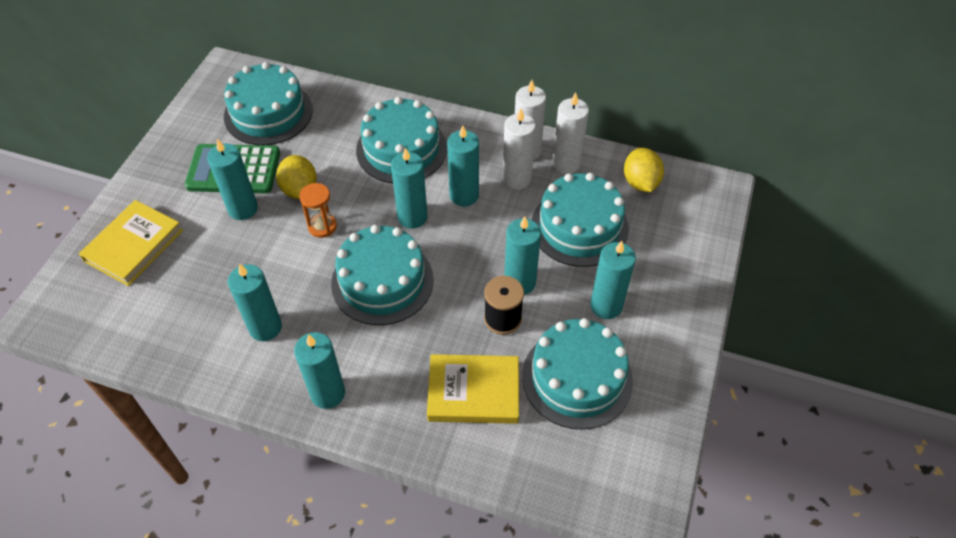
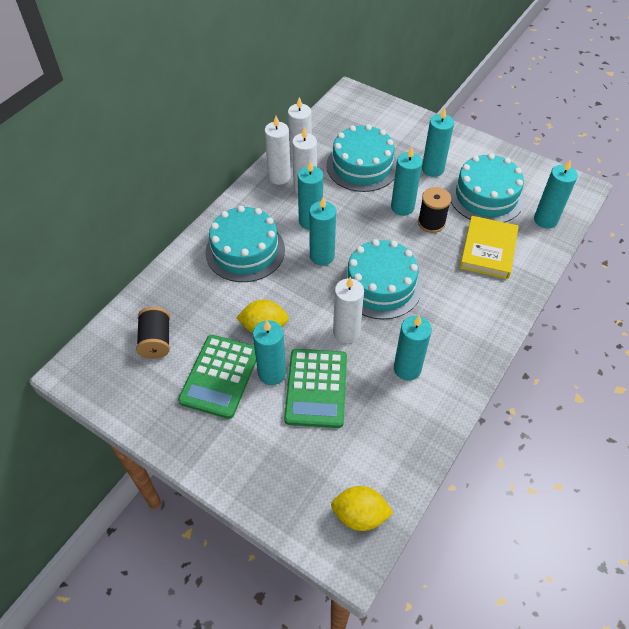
camera: 75 degrees left, 0 degrees up
yellow book [79,200,183,286] -> none
turquoise cake [224,62,313,145] -> black spool [136,307,170,359]
turquoise candle [294,332,345,409] -> turquoise candle moved to [534,159,578,228]
orange hourglass [299,183,337,238] -> none
yellow lemon [624,148,664,192] -> yellow lemon moved to [331,486,394,531]
none -> green calculator [284,349,347,428]
none -> white candle [333,277,364,343]

